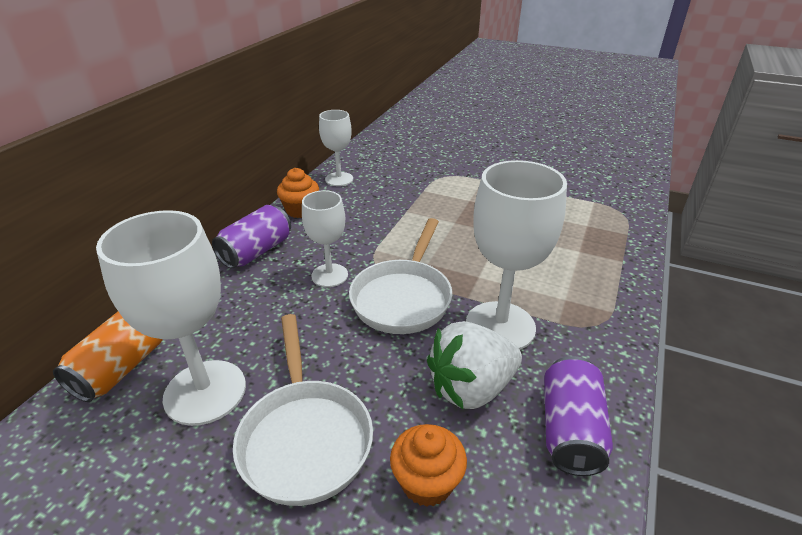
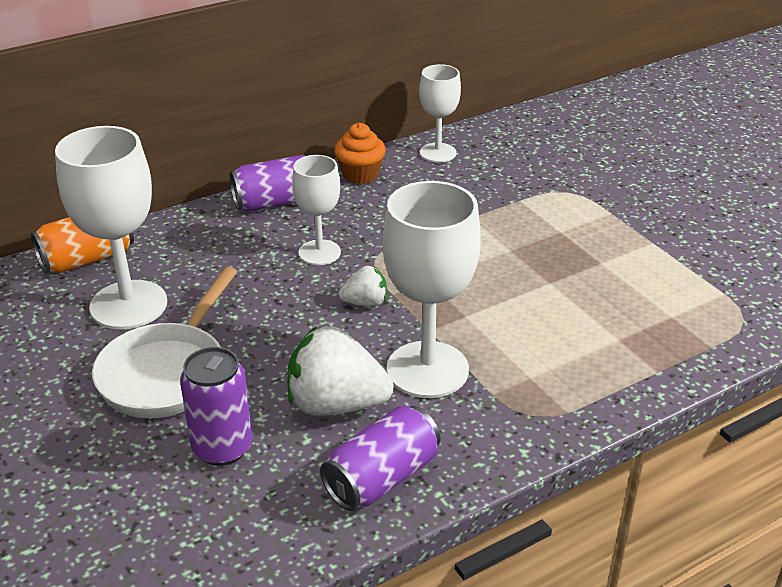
camera: 35 degrees right, 0 degrees up
white pan [349,218,452,334] -> white strawberry [339,266,387,307]
orange cupcake [390,424,467,507] -> purple can [180,347,252,466]

